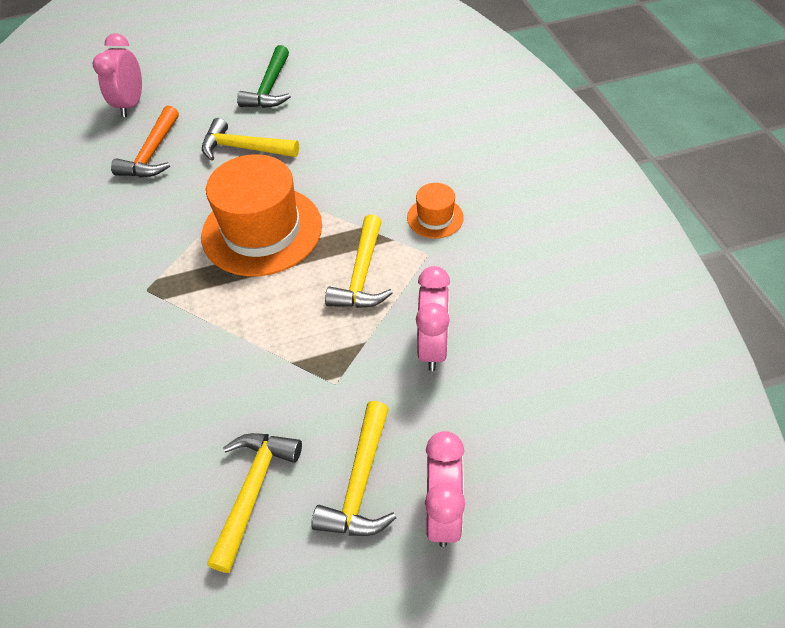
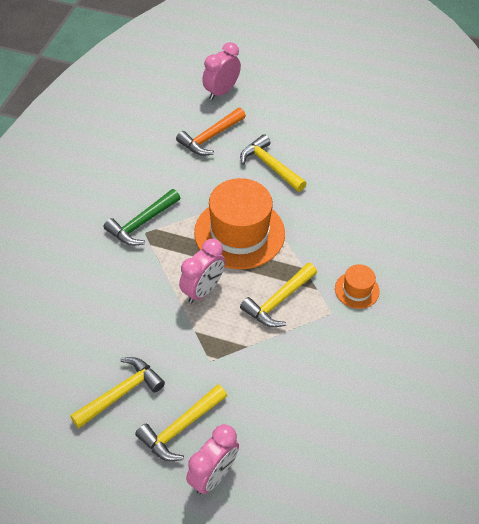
camera: 30 degrees right, 0 degrees up
green hammer [237,45,291,108] -> green hammer moved to [104,189,180,246]
pink clock [416,266,450,371] -> pink clock moved to [179,239,225,304]

